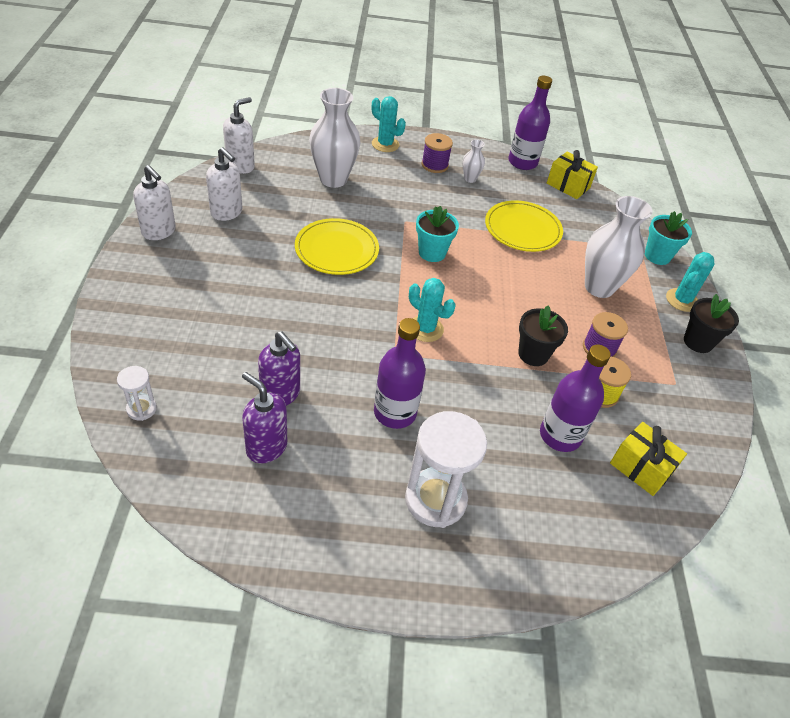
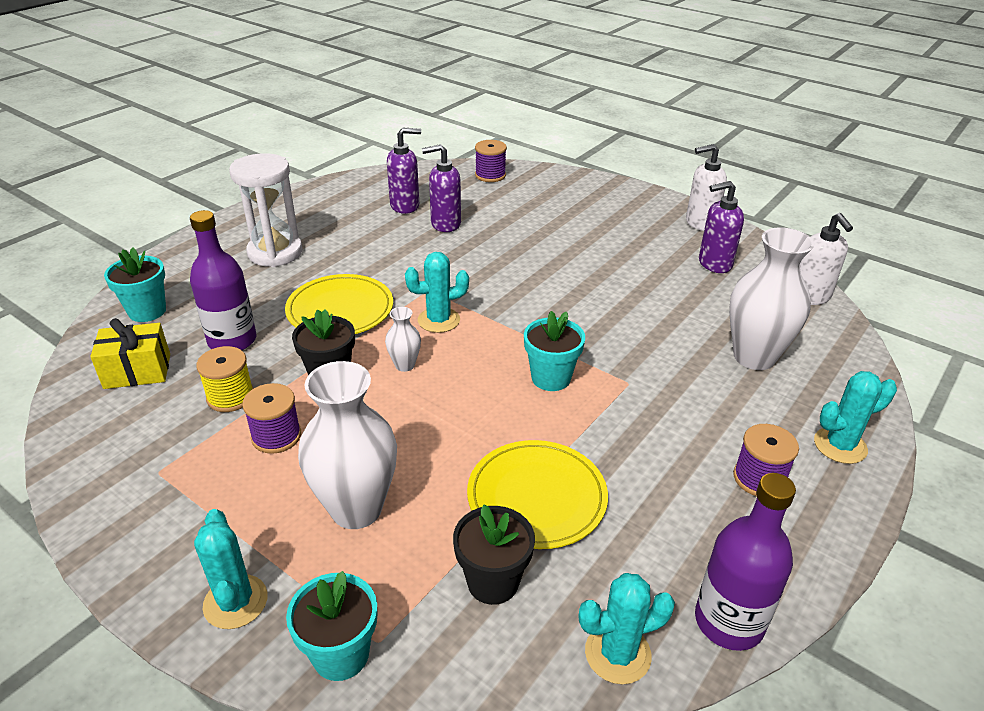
camera: 130 degrees right, 10 degrees down
white hourglass [117,366,157,421] -> purple spool [475,140,507,182]
white soap dispenser [206,147,242,221] -> purple soap dispenser [699,181,744,273]
yellow plate [295,218,379,275] -> yellow plate moved to [285,274,393,334]
purple bottle [374,318,426,429] -> none
white vase [463,139,485,183] -> white vase moved to [385,307,421,372]
yellow gift [547,150,598,199] -> turquoise cactus [579,573,675,684]
black flower pot [684,294,739,353] -> black flower pot moved to [453,504,535,605]
none -> turquoise flower pot [104,247,166,322]

